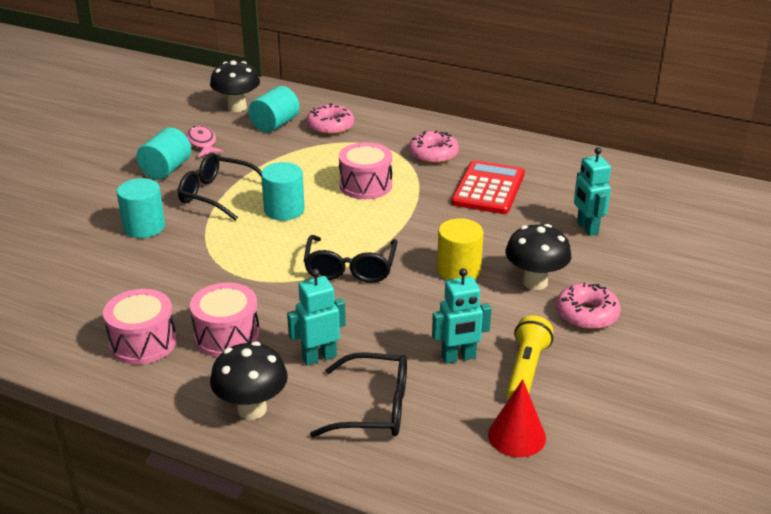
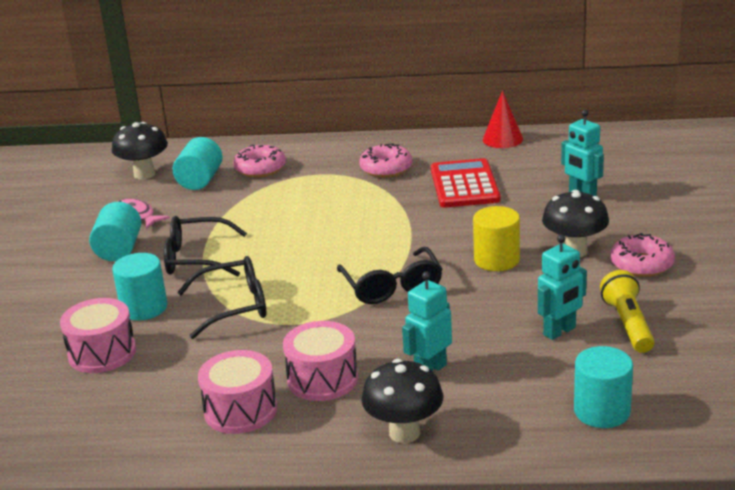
camera: 20 degrees left, 5 degrees down
turquoise cylinder [261,162,305,220] -> turquoise cylinder moved to [574,346,633,428]
black glasses [310,352,407,437] -> black glasses moved to [177,256,266,339]
pink drum [339,142,392,199] -> pink drum moved to [60,298,136,373]
red cone [488,379,546,457] -> red cone moved to [483,90,523,148]

